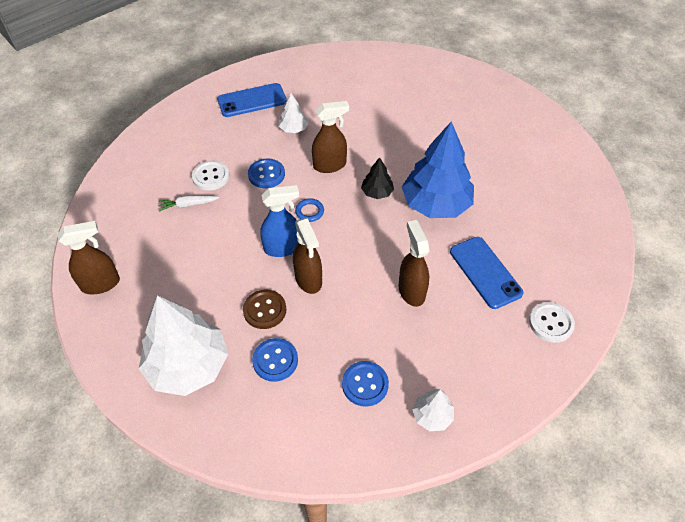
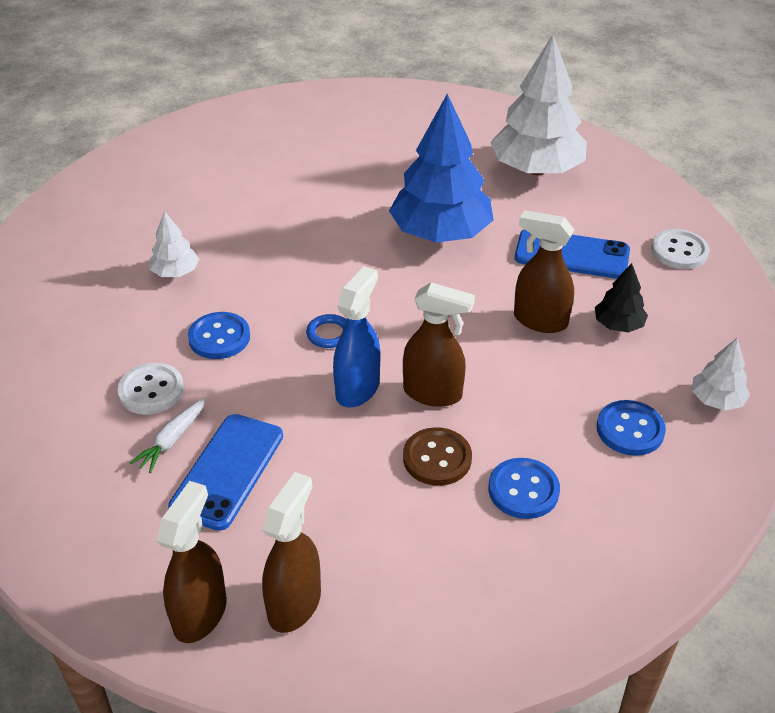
camera: 50 degrees left, 10 degrees down
white tree [139,295,228,396] -> white tree moved to [491,35,587,175]
blue phone [217,83,287,117] -> blue phone moved to [168,414,283,531]
brown spray bottle [312,101,349,173] -> brown spray bottle moved to [262,472,321,633]
black tree [361,157,394,199] -> black tree moved to [595,263,648,333]

